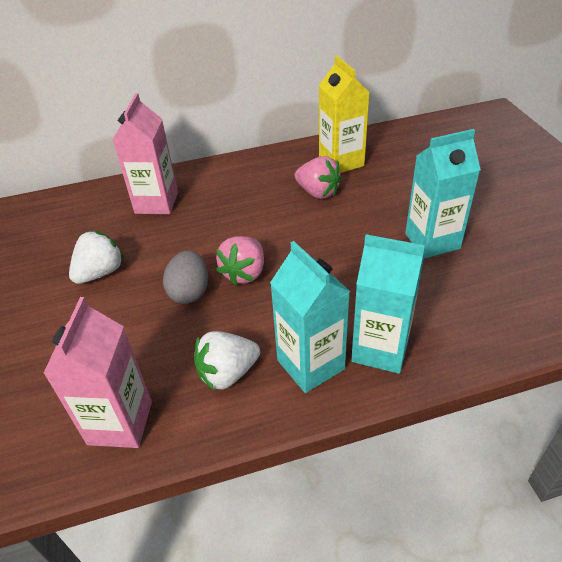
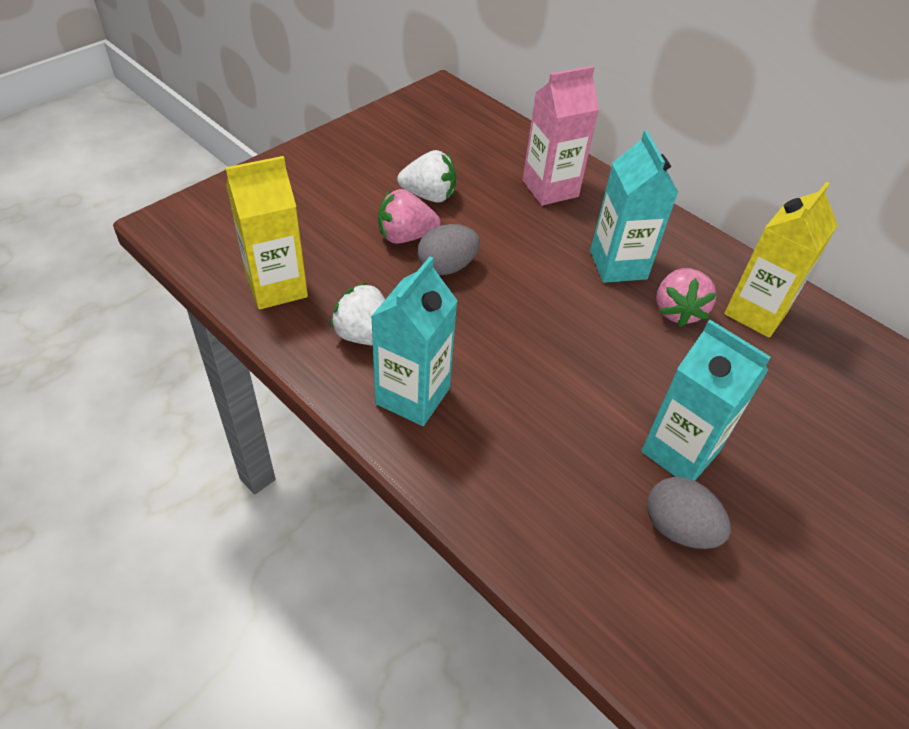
camera: 55 degrees right, 5 degrees up
pink carton [43,297,152,448] -> yellow carton [225,156,308,310]
pink strawberry [216,236,264,286] -> pink strawberry moved to [378,189,441,244]
turquoise carton [351,234,425,374] -> turquoise carton moved to [590,130,678,283]
none -> grey egg [647,477,731,549]

